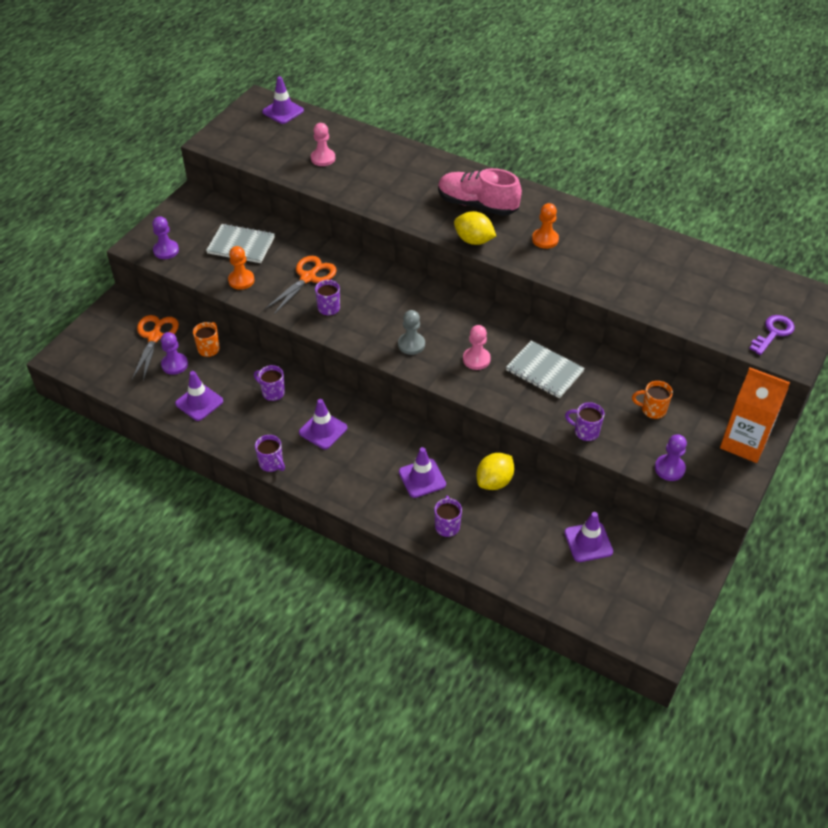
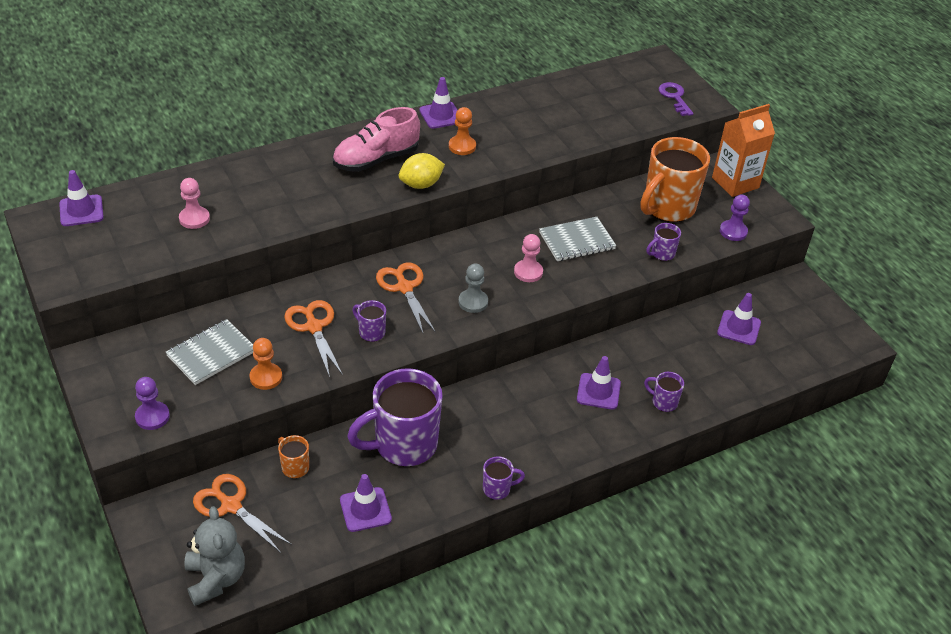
camera: 60 degrees left, 5 degrees down
purple pawn [161,332,188,375] -> none
purple mug [254,365,285,401] -> purple mug [347,368,443,466], size x2.30
purple traffic cone [299,399,347,449] -> purple traffic cone moved to [419,77,457,129]
yellow lemon [476,453,514,490] -> none
orange mug [632,381,673,419] -> orange mug [640,137,710,222], size x2.30
none -> grey teddy bear [184,506,245,606]
none -> orange scissors [376,262,436,335]

